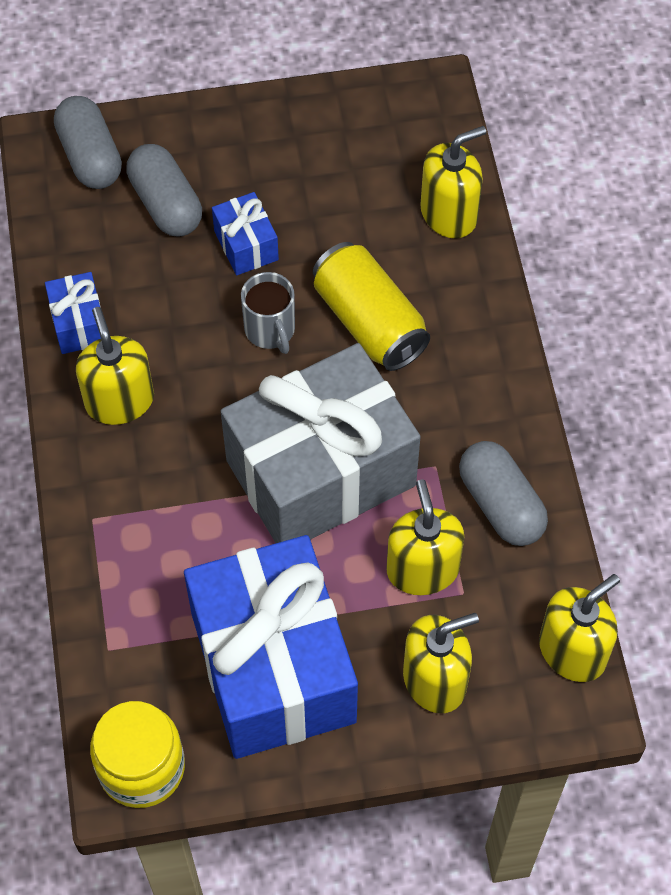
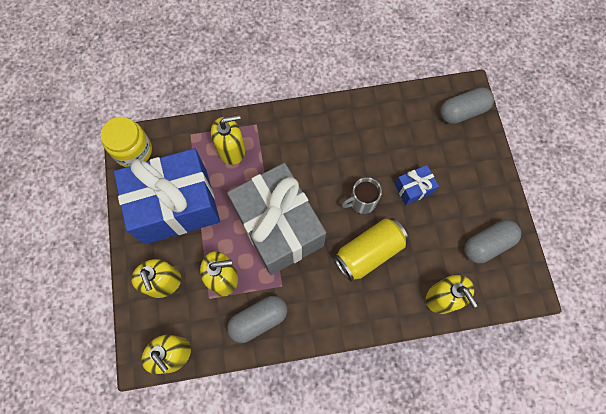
camera: 90 degrees right, 10 degrees up
blue gift [45,272,101,354] -> none
yellow soap dispenser [76,307,154,425] -> yellow soap dispenser moved to [211,115,245,165]
grey capsule [126,144,202,237] -> grey capsule moved to [464,220,521,263]

